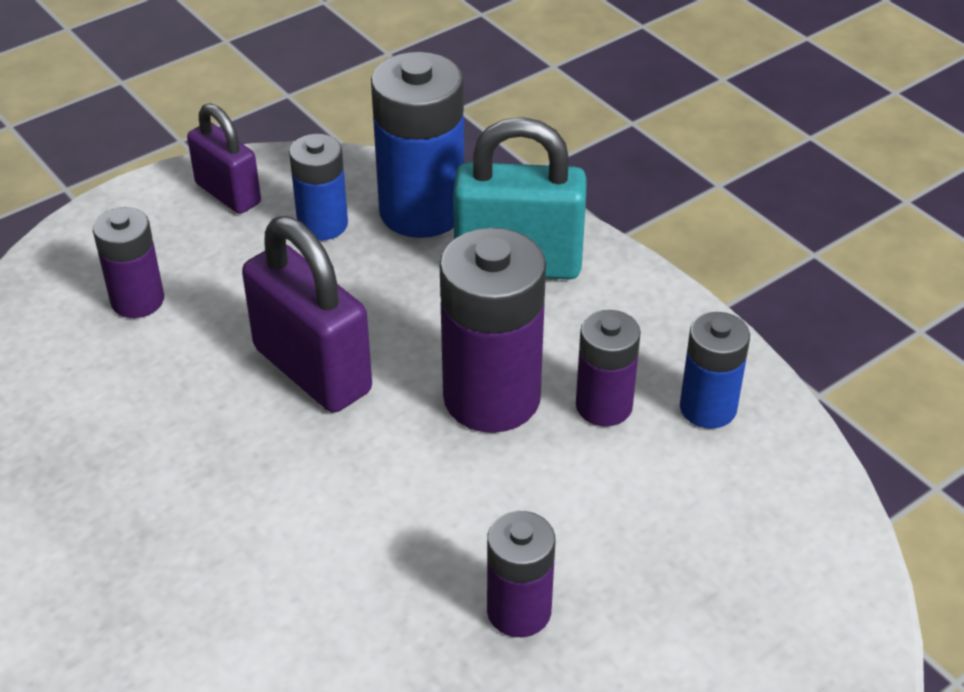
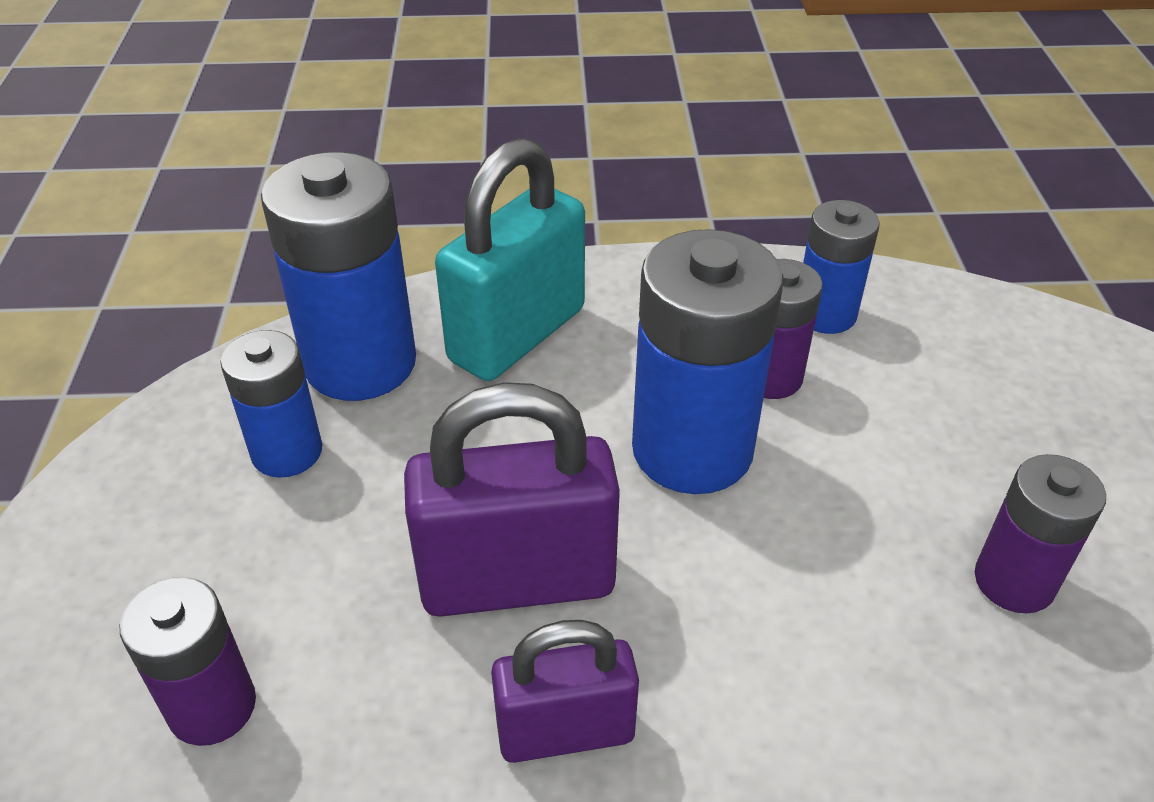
camera: 55 degrees left, 0 degrees up
purple padlock [187,103,261,214] -> purple padlock moved to [491,620,639,763]
purple battery [440,228,546,433] -> blue battery [632,229,784,494]

